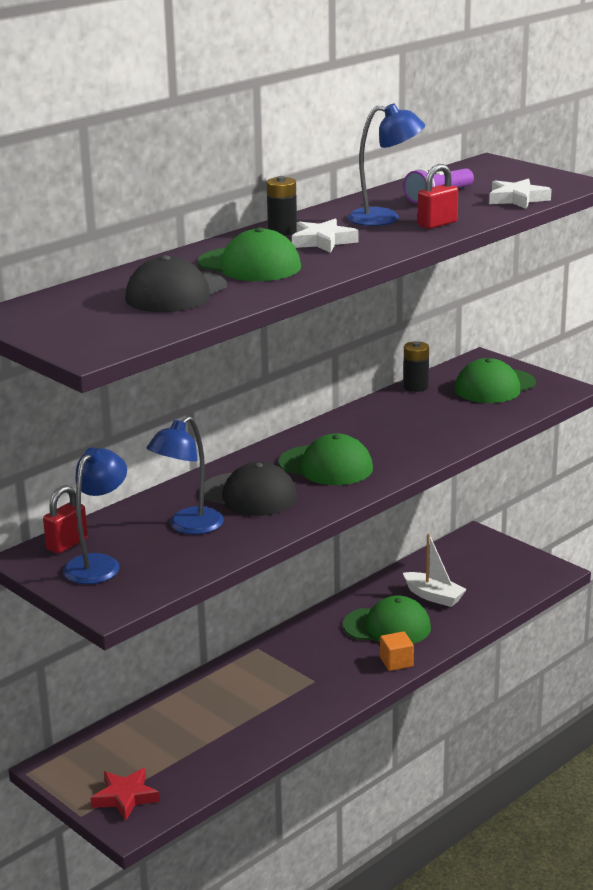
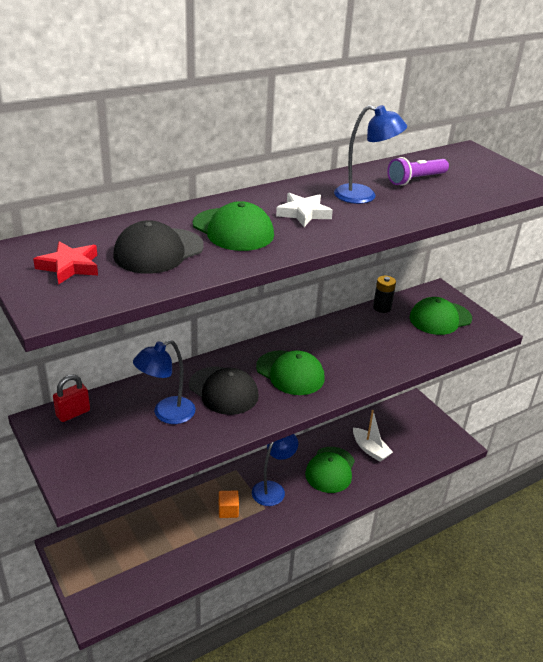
camera: 10 degrees right, 10 degrees up
blue lamp [63,447,127,584] -> blue lamp moved to [252,434,298,506]
red star [91,768,160,820] -> red star moved to [33,241,98,285]
black battery [267,176,297,235] -> none
green cap [343,596,431,644] -> green cap turned 90 degrees clockwise [305,447,355,493]
orange cube [380,631,414,671] -> orange cube moved to [219,490,239,518]
red padlock [418,164,458,229] -> none
white star [489,178,552,209] -> none

